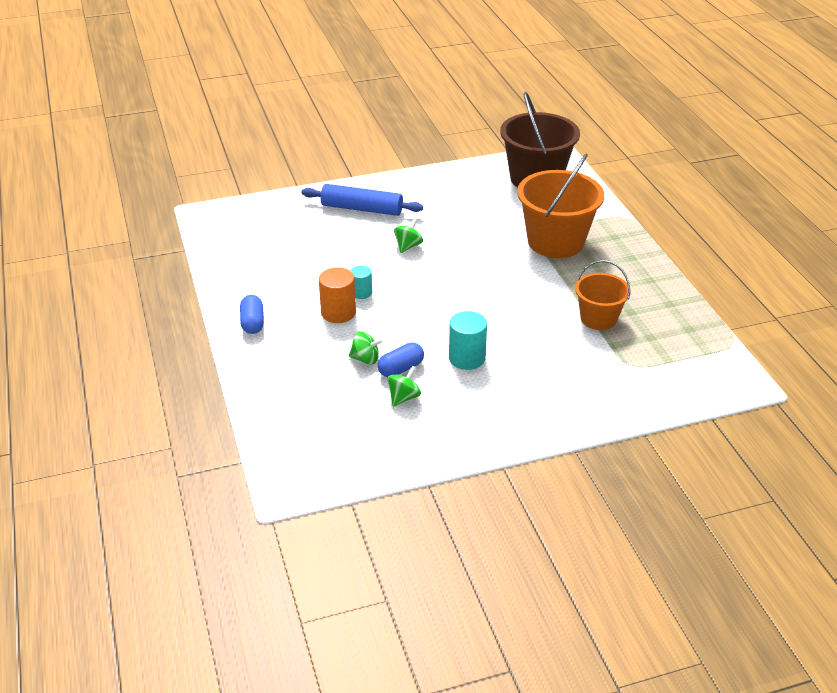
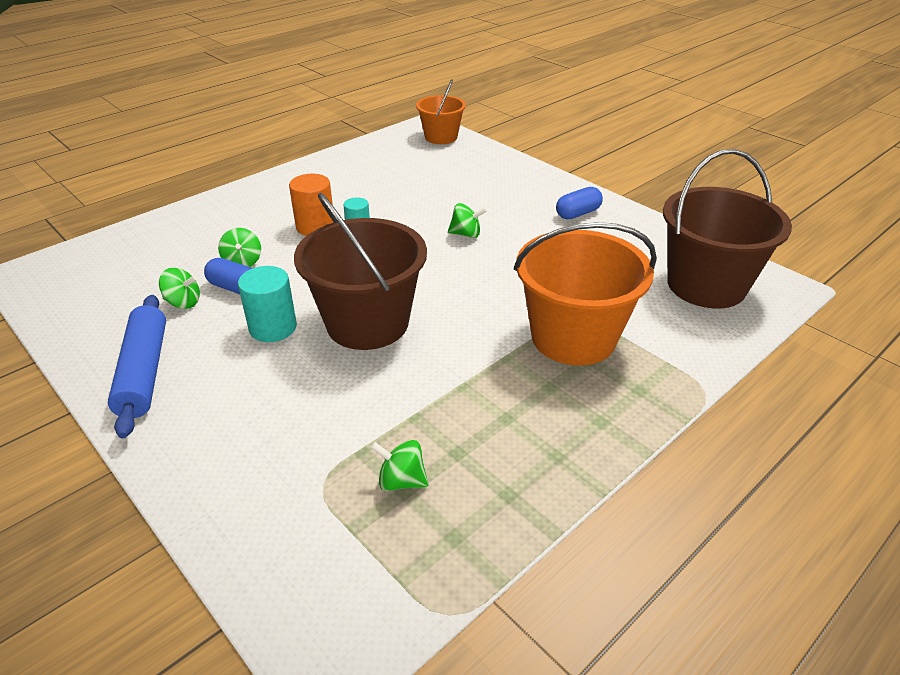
camera: 65 degrees right, 0 degrees up
blue capsule [240,295,264,334] -> blue capsule moved to [556,187,603,219]
blue rolling pin [301,184,423,216] -> blue rolling pin moved to [108,295,166,438]
orange bucket [575,260,631,330] -> orange bucket moved to [416,80,466,144]
none -> brown bucket [294,193,427,350]
none -> green spinning top [370,440,429,491]

